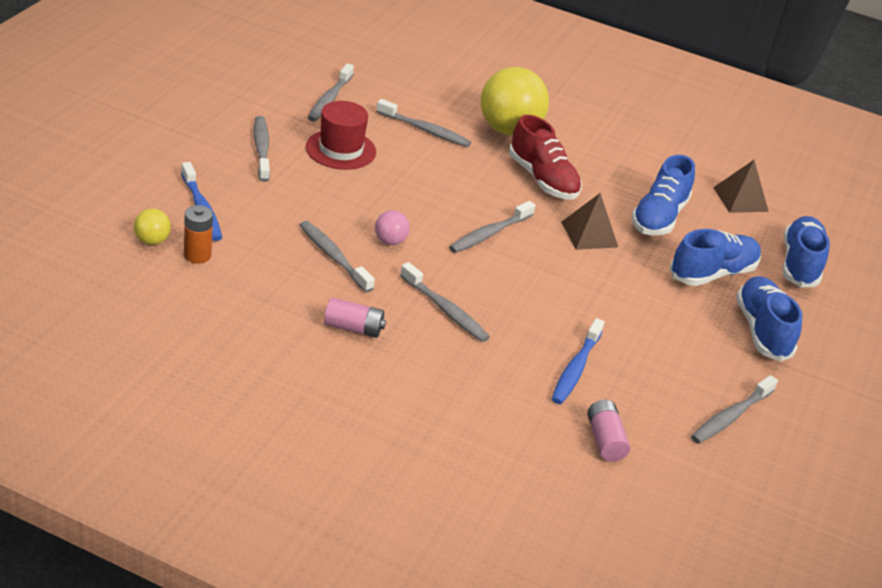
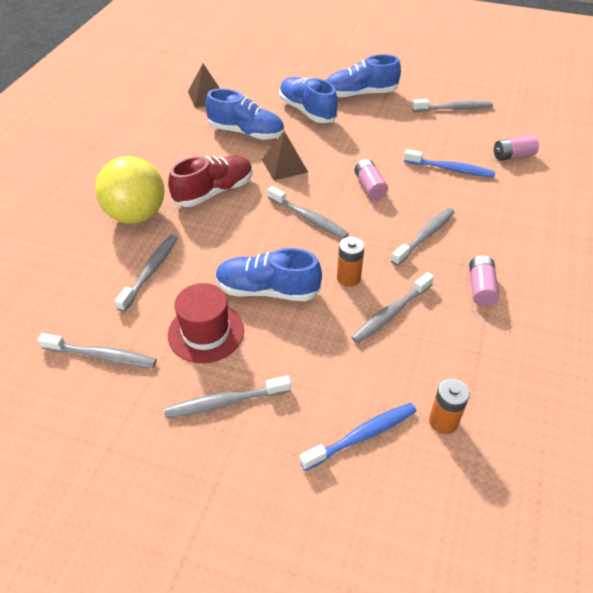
camera: 90 degrees left, 10 degrees up
yellow ball [134,209,171,245] -> none
pink ball [375,210,410,245] -> orange battery [337,237,365,287]
grey toothbrush [691,375,778,444] -> grey toothbrush turned 45 degrees counterclockwise [412,99,493,112]
blue shoe [783,216,830,287] -> blue shoe moved to [215,248,322,301]
none -> pink battery [354,159,388,200]

